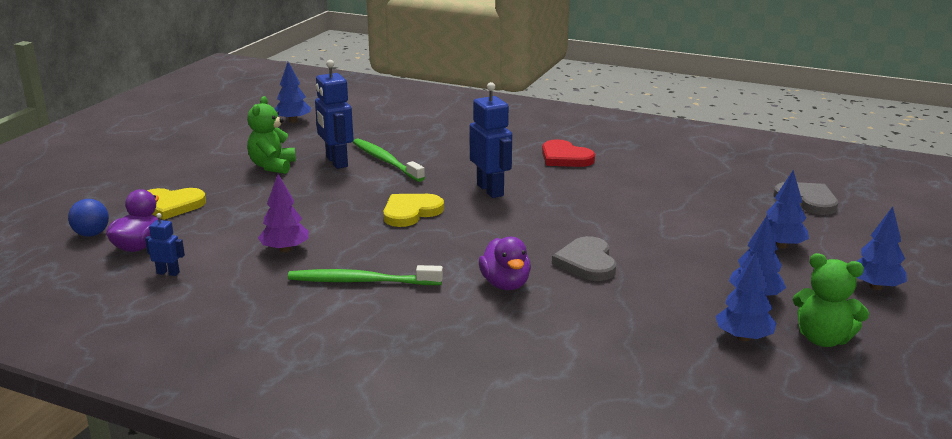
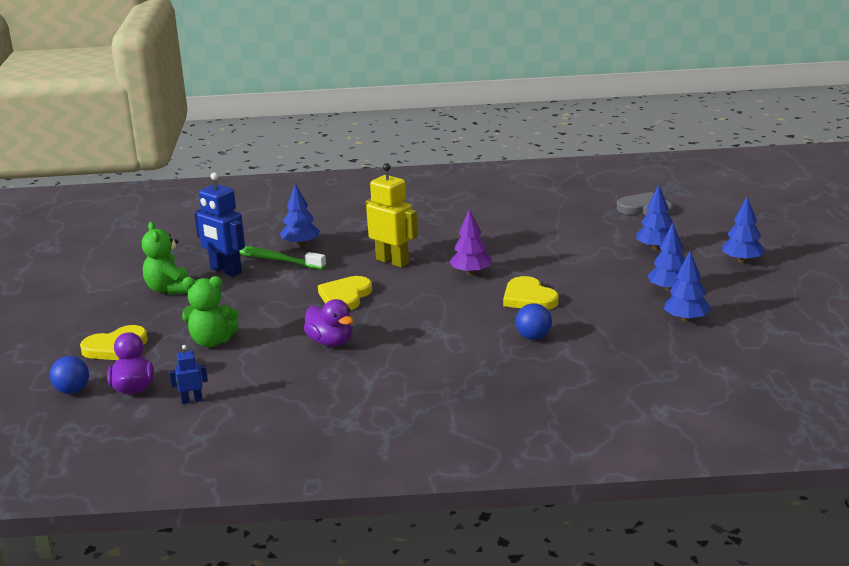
camera: 25 degrees left, 0 degrees up
purple tree [258,174,309,253] -> purple tree moved to [449,209,492,275]
blue tree [275,62,311,123] -> blue tree moved to [280,184,320,247]
green toothbrush [288,265,443,285] -> none
blue robot [470,82,512,198] -> yellow robot [366,163,418,267]
purple duck [479,237,531,290] -> purple duck moved to [304,299,353,347]
red heart [542,139,595,167] -> none
grey heart [552,236,616,281] -> yellow heart [503,276,558,310]
green teddy bear [793,253,869,347] -> green teddy bear moved to [182,276,239,347]
none -> blue ball [515,303,552,340]

